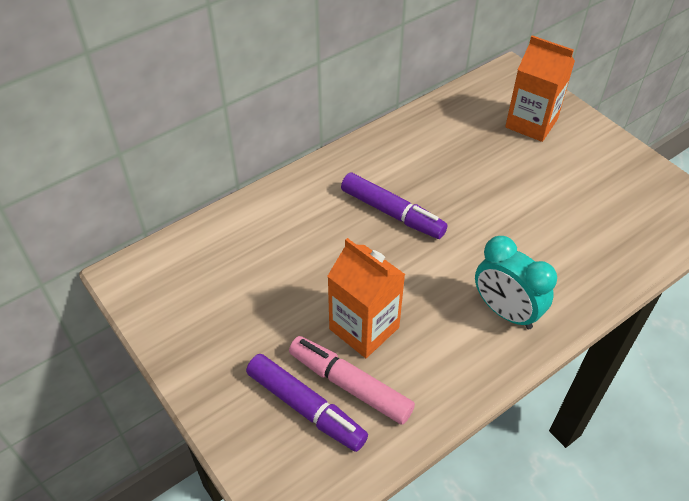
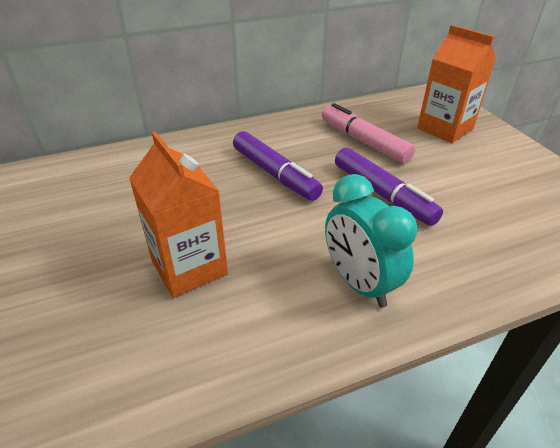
camera: 15 degrees right, 10 degrees down
purple marker [246,354,368,452] -> purple marker moved to [335,147,443,226]
pink marker [289,336,415,424] -> pink marker moved to [322,103,415,164]

